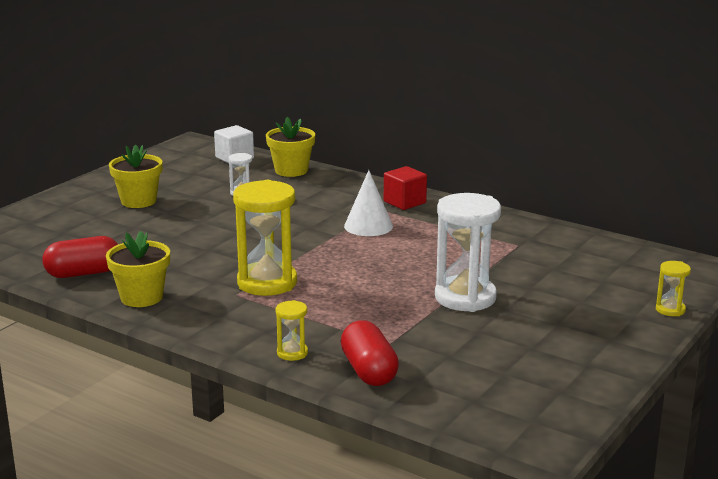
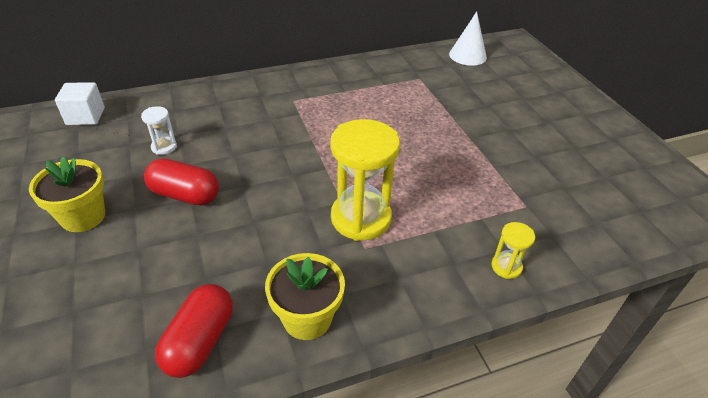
camera: 55 degrees left, 20 degrees up
yellow flower pot [266,117,315,177] -> none
red capsule [341,321,399,386] -> red capsule moved to [144,158,219,205]
white cone [344,170,393,236] -> white cone moved to [449,12,487,66]
red cube [384,166,427,210] -> none
white hourglass [435,193,501,312] -> none
yellow hourglass [656,261,691,316] -> none

